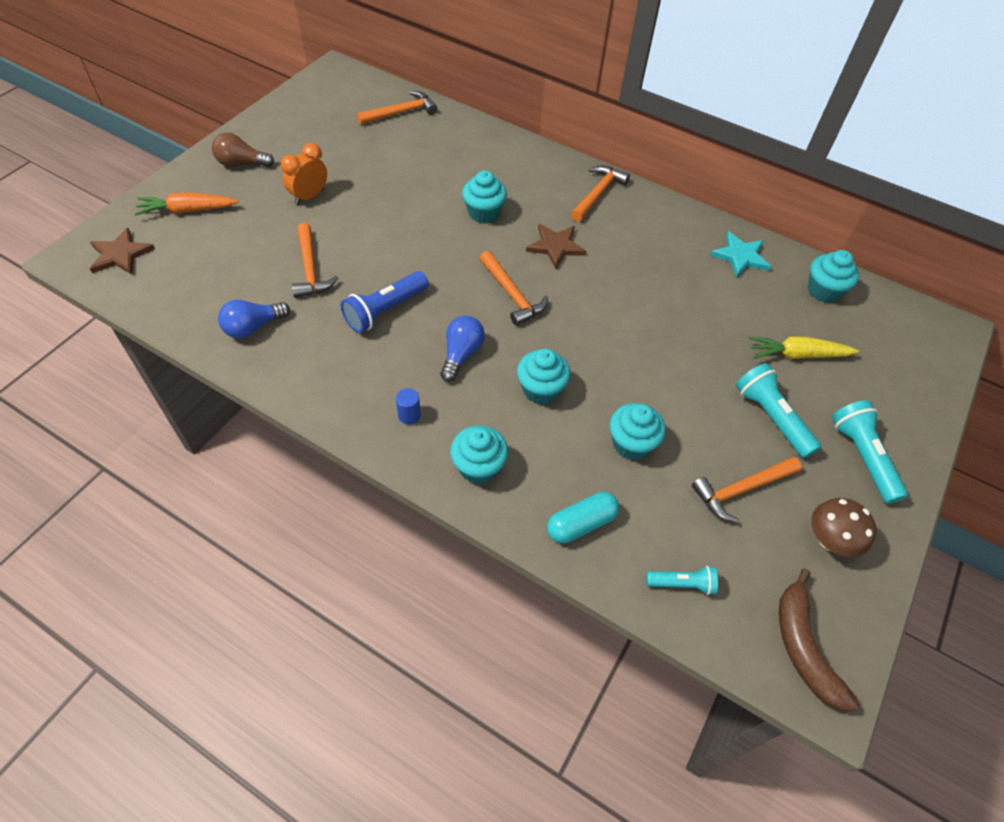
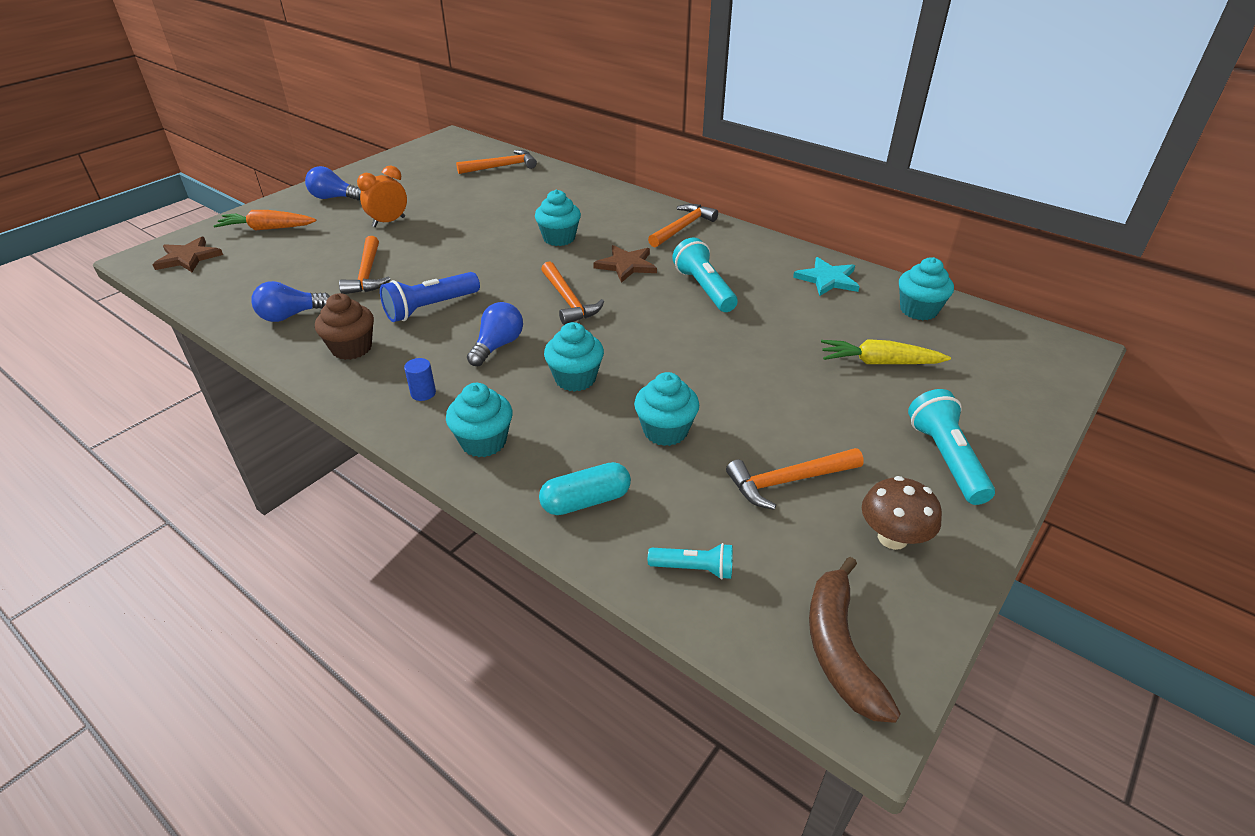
camera: 10 degrees right, 15 degrees down
brown light bulb [212,133,274,167] -> blue light bulb [305,166,361,200]
turquoise flashlight [736,363,821,458] -> turquoise flashlight moved to [672,237,738,312]
none -> brown cupcake [315,293,374,360]

